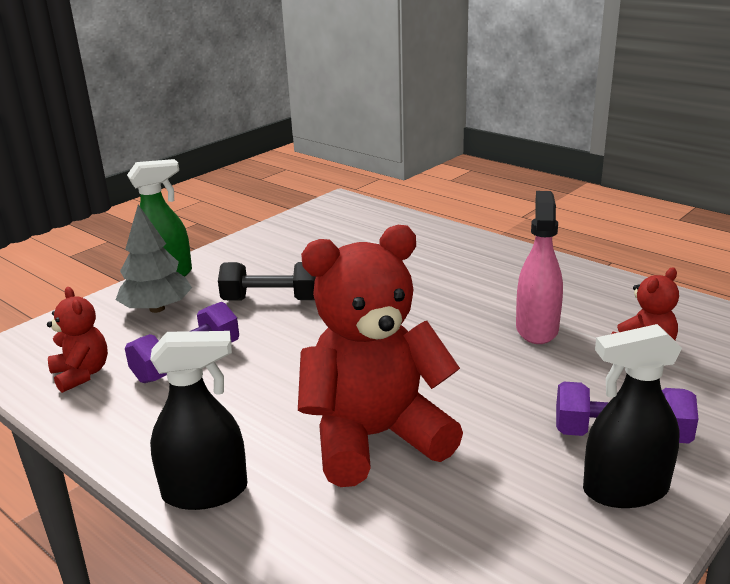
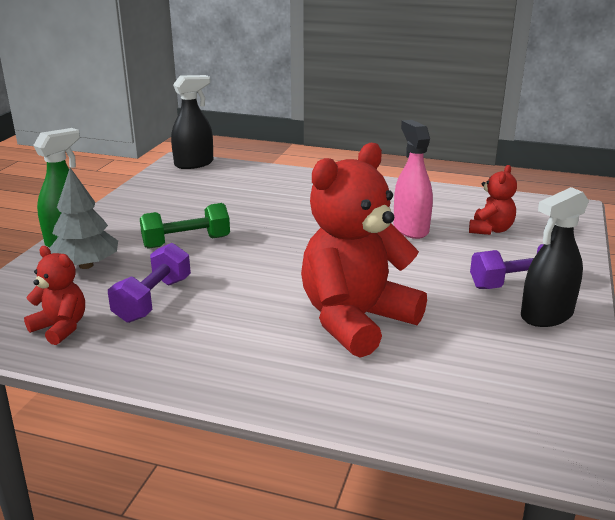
camera: 25 degrees left, 0 degrees up
black spray bottle [150,331,247,510] -> black spray bottle moved to [171,75,213,169]
black dumbbell [218,262,316,301] -> green dumbbell [140,203,230,249]

